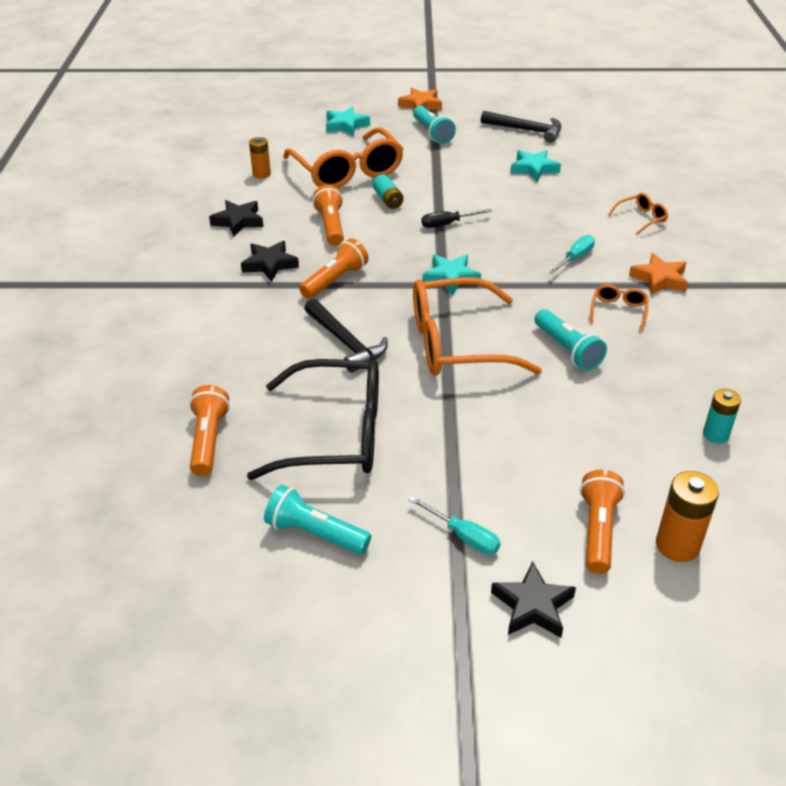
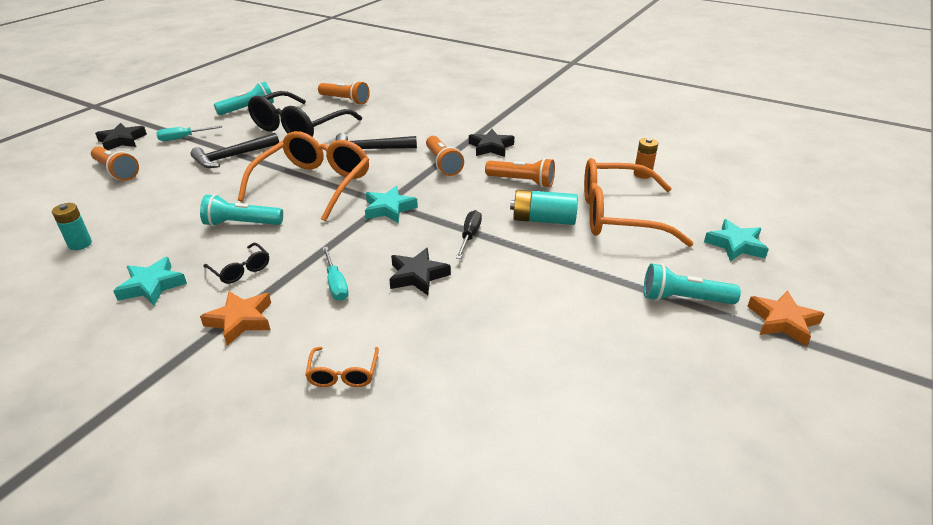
camera: 120 degrees right, 5 degrees down
black star [209,200,264,237] -> black star moved to [389,248,451,295]
turquoise battery [372,175,404,209] -> turquoise battery [510,190,578,225], size x1.50
black hammer [481,111,561,143] -> black hammer moved to [191,133,279,168]
turquoise star [511,150,561,182] -> turquoise star moved to [113,257,187,305]
orange glasses [590,284,649,332] -> black glasses [204,243,269,284]
orange battery [656,471,719,562] -> none

